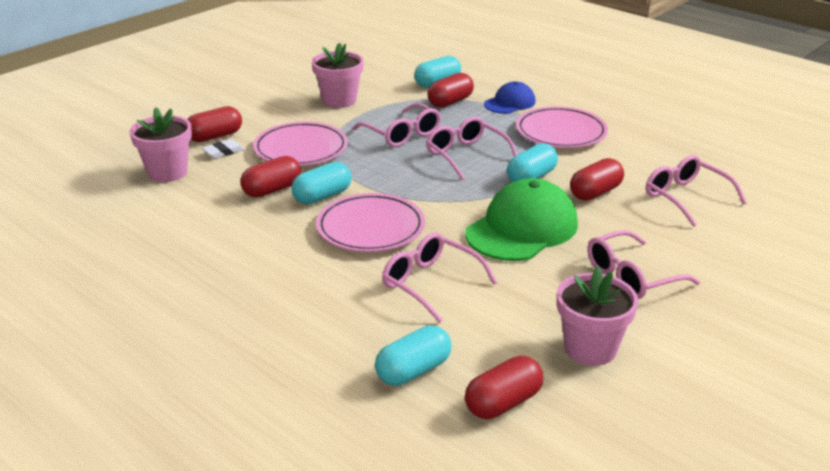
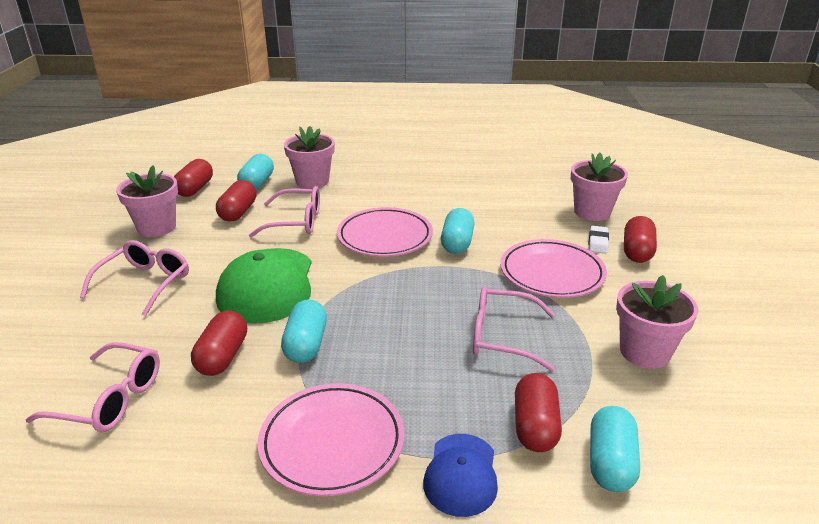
camera: 140 degrees right, 0 degrees up
red capsule [240,156,301,198] -> red capsule moved to [216,180,257,221]
pink glasses [426,116,517,180] -> none
none -> pink flower pot [284,126,335,189]

